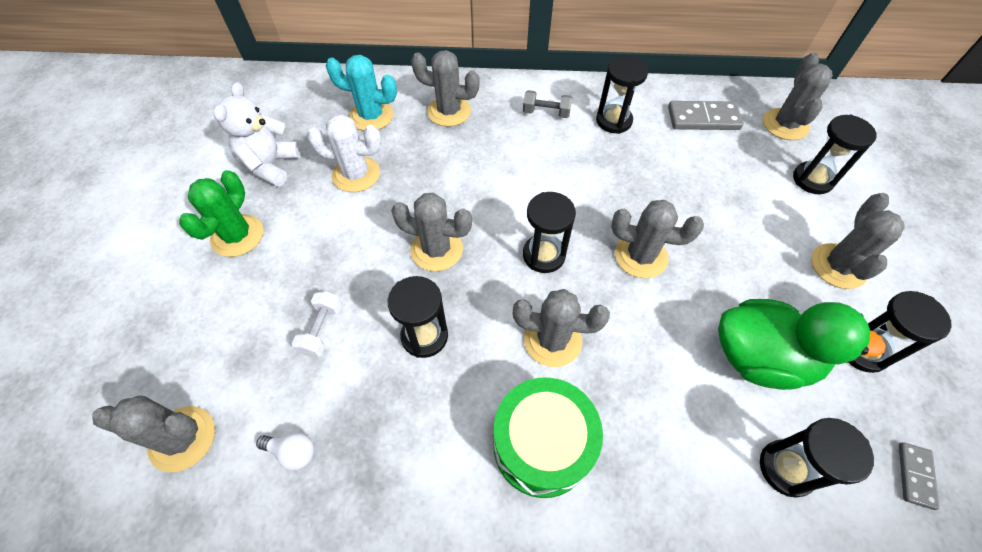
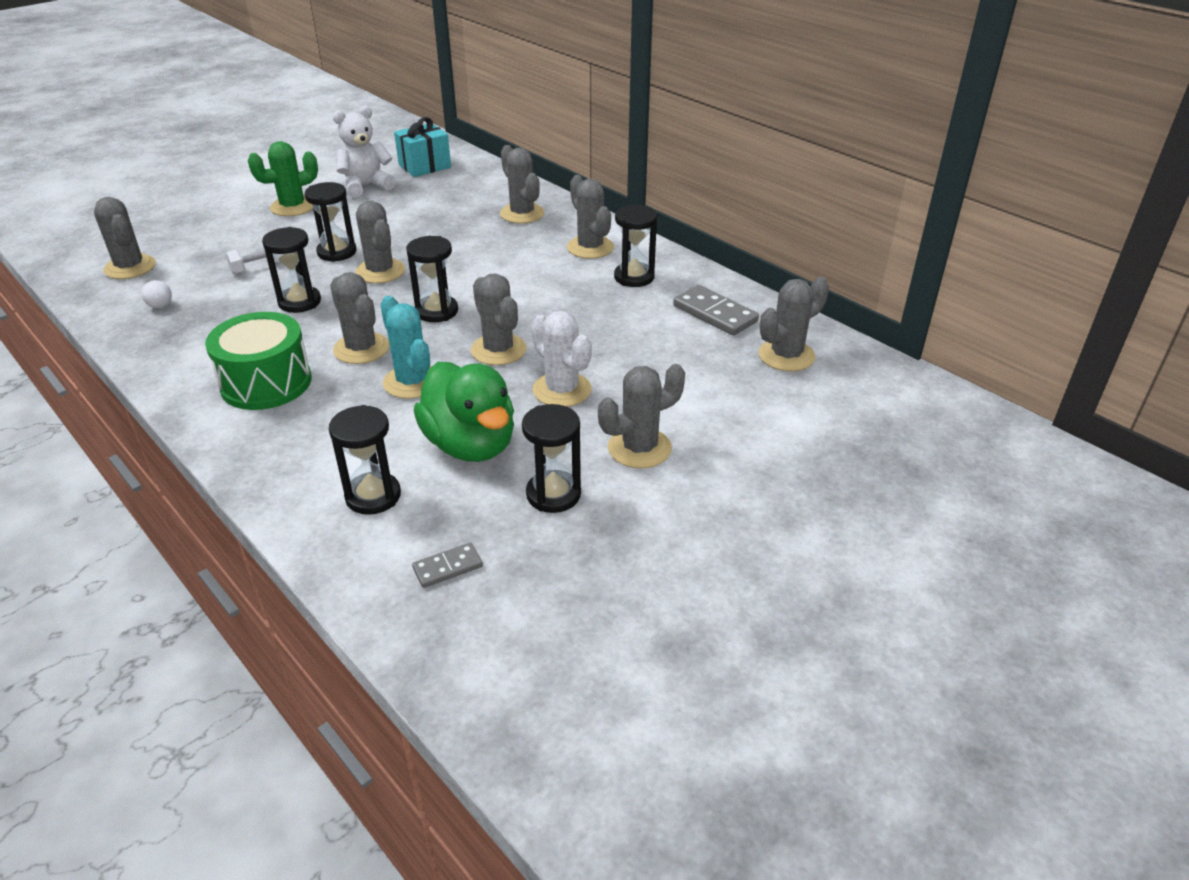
camera: 45 degrees right, 20 degrees down
white cactus [307,114,382,192] -> white cactus moved to [531,311,592,407]
turquoise cactus [326,55,397,131] -> turquoise cactus moved to [380,296,432,399]
grey dumbbell [523,90,572,118] -> grey cactus [567,175,614,259]
black hourglass [793,114,877,194] -> black hourglass moved to [304,182,356,262]
none -> turquoise gift [394,117,451,177]

